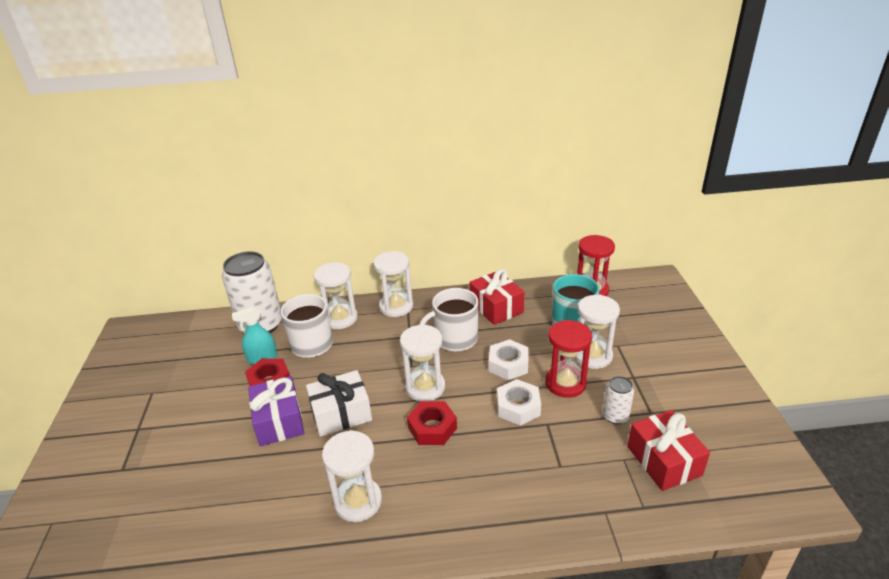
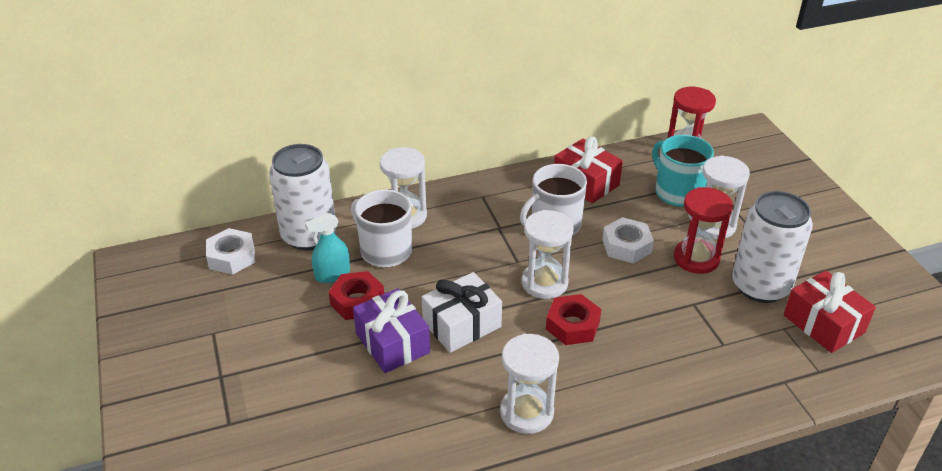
camera: 15 degrees left, 5 degrees up
white hourglass [373,251,413,317] -> none
white nut [497,379,541,426] -> white nut moved to [206,228,255,275]
white can [603,376,634,424] -> white can [732,191,813,303], size x2.08

